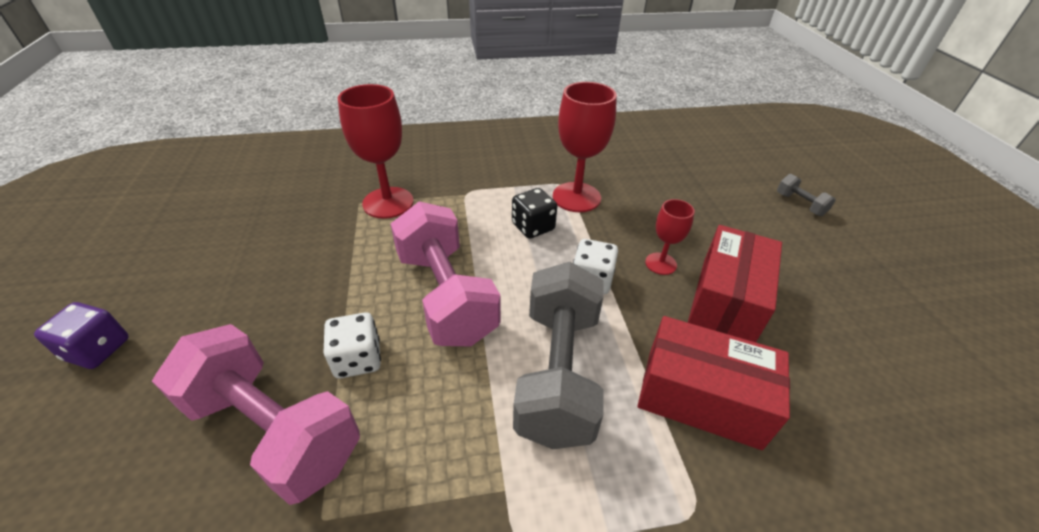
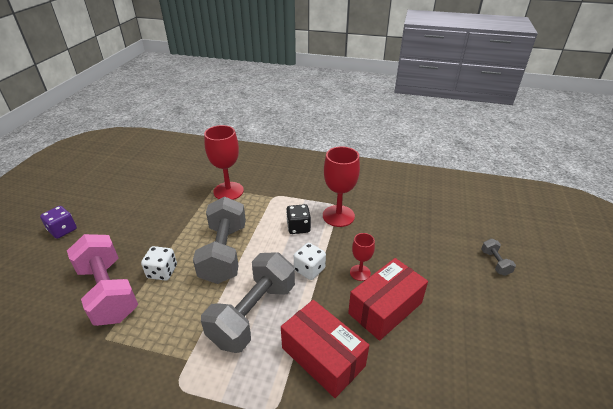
camera: 25 degrees right, 5 degrees down
pink dumbbell [390,201,501,346] -> grey dumbbell [193,197,246,284]

